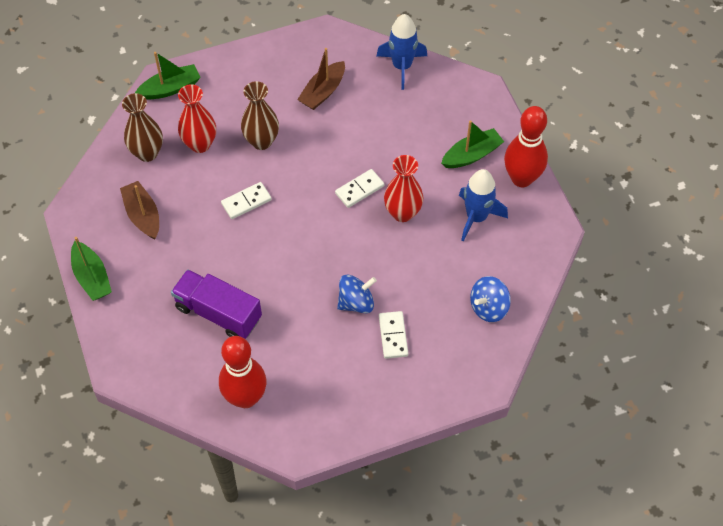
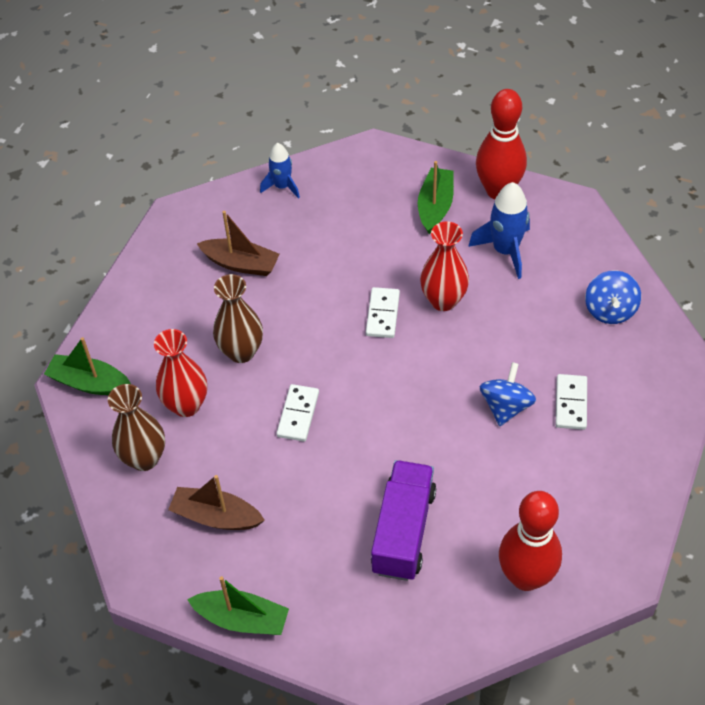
camera: 45 degrees left, 5 degrees down
green boat [135,52,201,99] -> green boat turned 90 degrees counterclockwise [44,337,131,395]
purple truck [171,269,262,339] -> purple truck turned 120 degrees clockwise [371,460,436,581]
brown boat [297,48,345,110] -> brown boat turned 60 degrees counterclockwise [197,211,280,276]
blue rocket [376,14,427,90] -> blue rocket [260,143,300,199], size x0.65
white domino [379,311,409,359] -> white domino turned 60 degrees clockwise [555,374,587,430]

